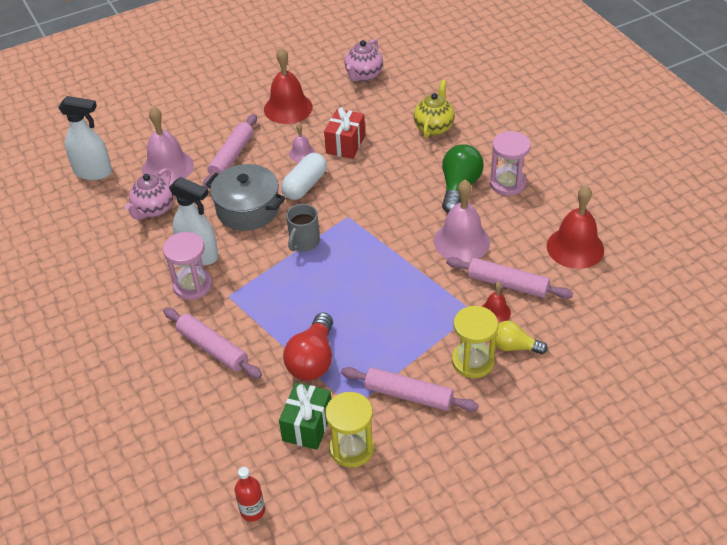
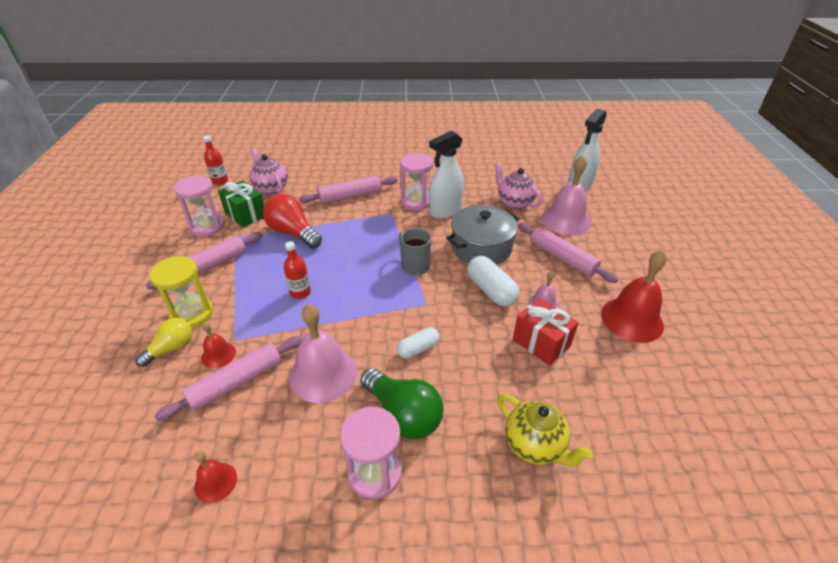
camera: 115 degrees right, 5 degrees down
yellow hourglass [325,392,375,467] -> pink hourglass [174,176,225,237]
pink teapot [345,39,383,81] -> pink teapot moved to [250,149,288,195]
red bell [547,185,604,269] -> red bell [194,451,237,503], size x0.51
none -> red bottle [284,241,311,299]
none -> white capsule [397,327,440,359]

